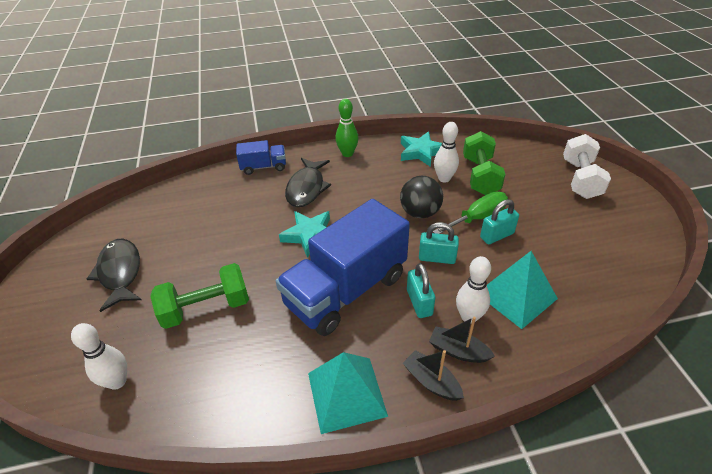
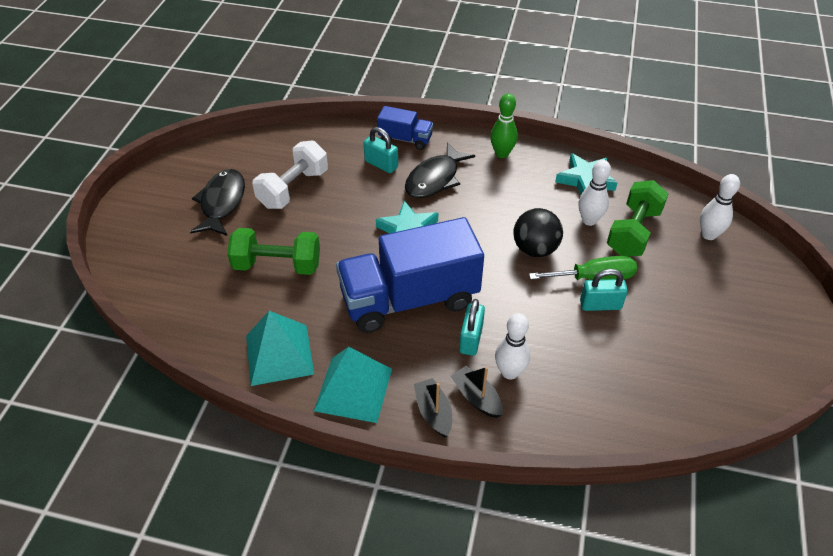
camera: 25 degrees right, 5 degrees up
white bowling pin [71,323,127,390] -> white bowling pin moved to [700,174,740,240]
turquoise padlock [419,222,459,264] -> turquoise padlock moved to [363,127,398,173]
turquoise pyramid [487,251,558,329] -> turquoise pyramid moved to [246,311,314,386]
white dumbbell [563,134,611,199] -> white dumbbell moved to [252,140,328,209]

